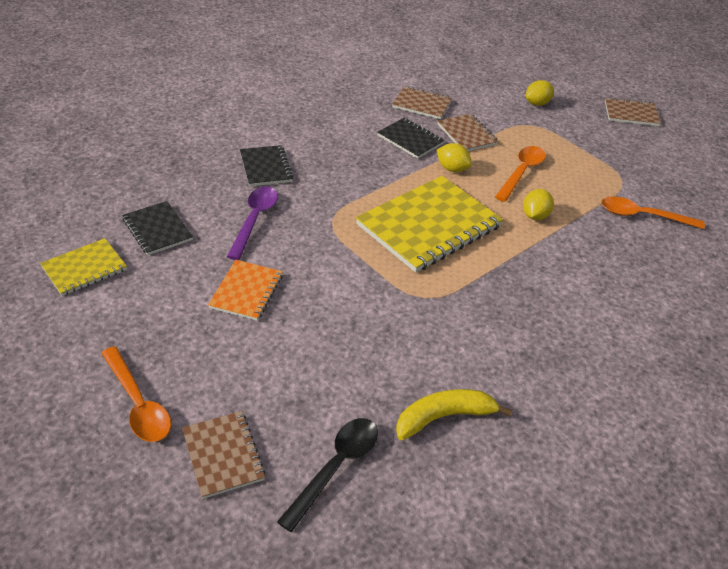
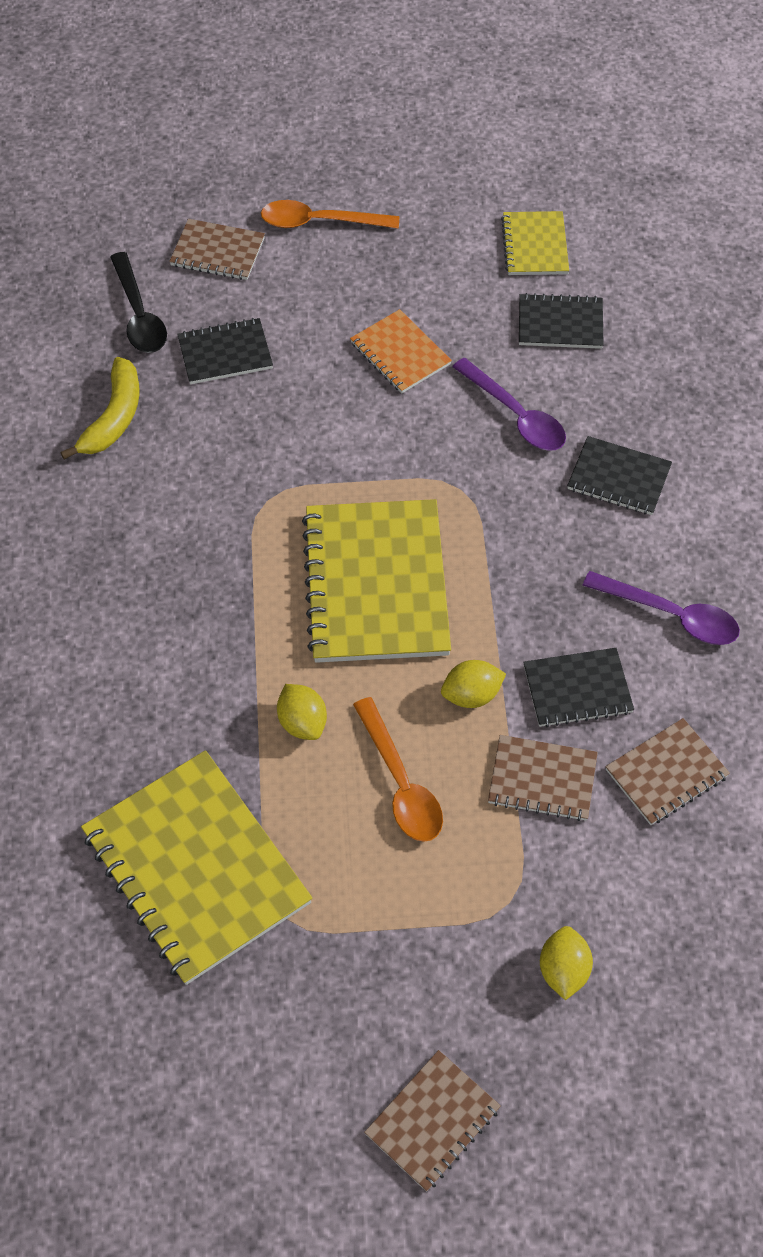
camera: 130 degrees right, 15 degrees up
orange spoon [601,196,705,229] -> yellow notebook [81,750,313,985]
none -> black notebook [177,318,273,384]
none -> purple spoon [583,571,740,645]

